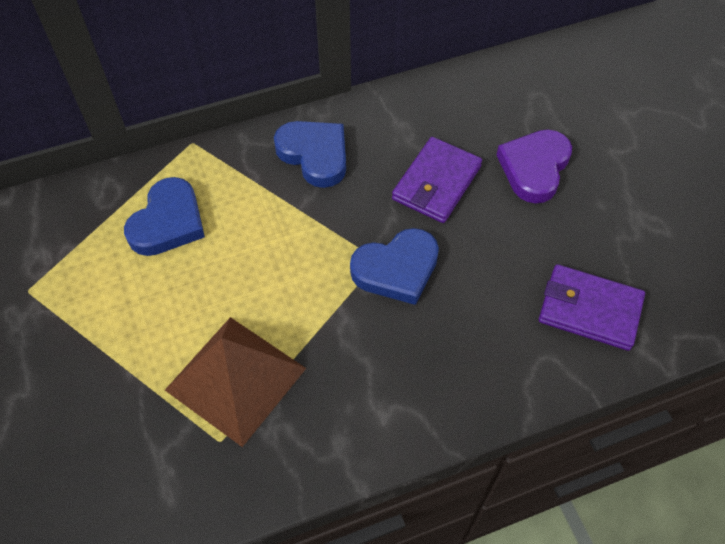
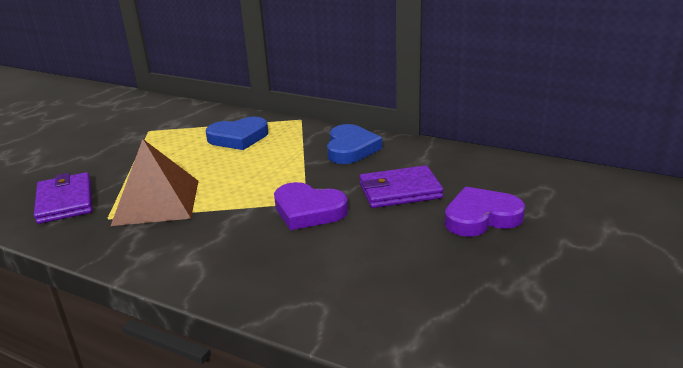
camera: 50 degrees right, 30 degrees down
blue heart [350,228,439,305] -> purple heart [274,182,348,230]
purple wallet [539,264,645,351] -> purple wallet moved to [34,172,92,224]

